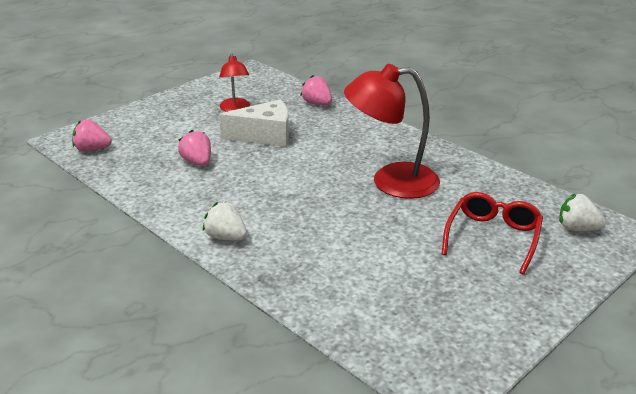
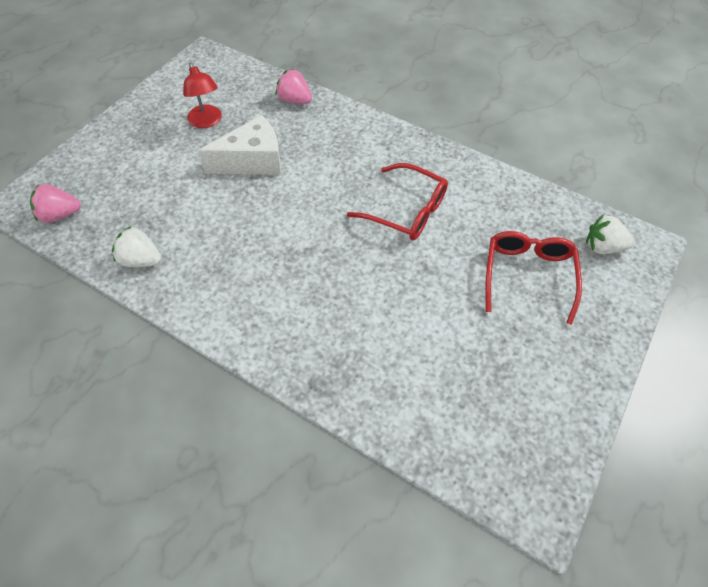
camera: 15 degrees left, 25 degrees up
pink strawberry [178,130,211,166] -> none
white strawberry [203,201,247,240] -> white strawberry moved to [112,226,162,267]
red lamp [344,64,440,199] -> red glasses [347,163,448,240]

